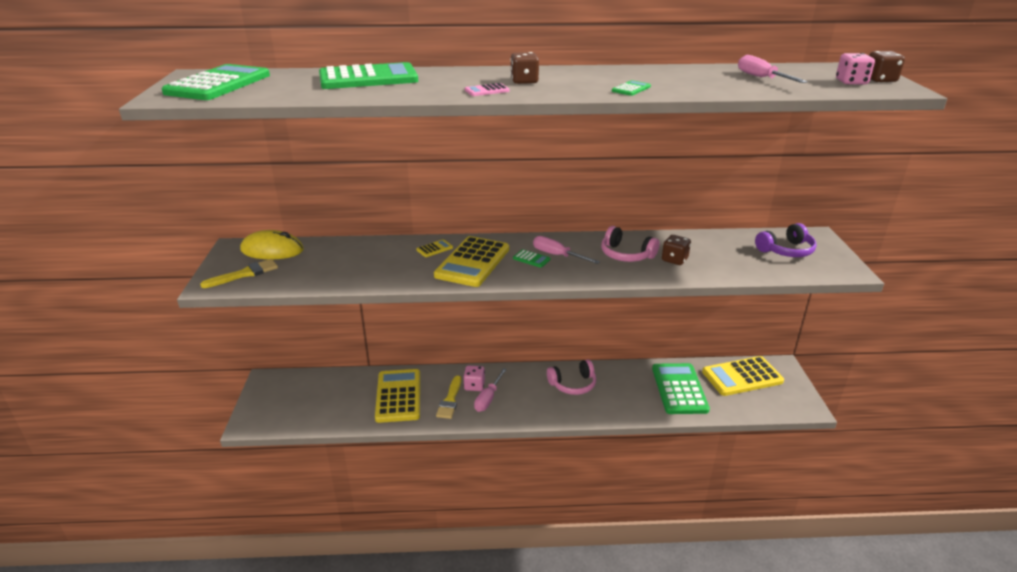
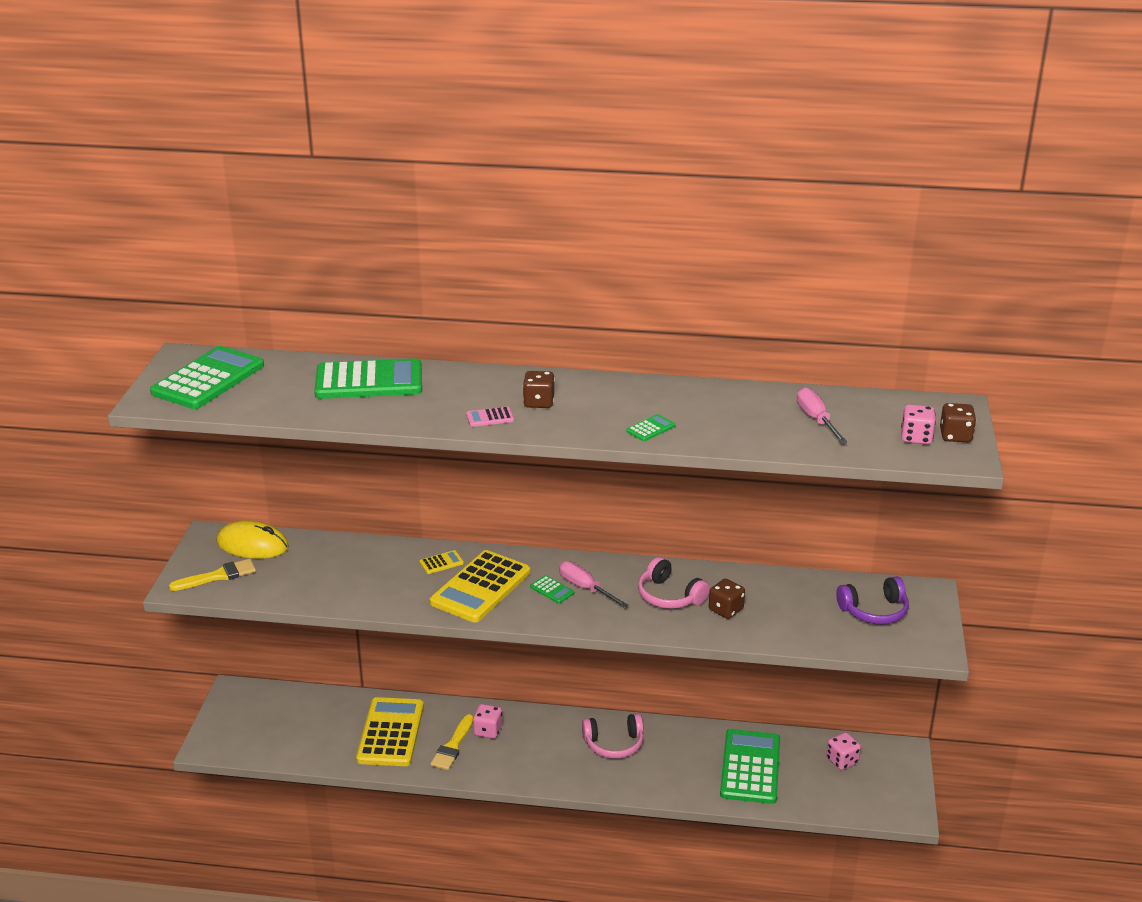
camera: 10 degrees right, 0 degrees up
pink screwdriver [474,368,507,412] -> none
yellow calculator [702,356,784,396] -> pink dice [826,732,861,770]

